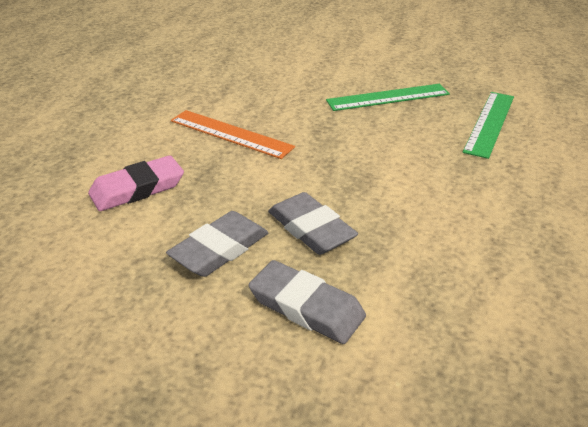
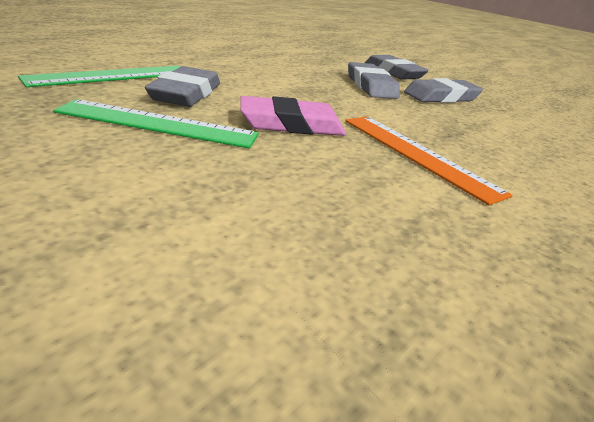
camera: 160 degrees left, 5 degrees down
pink eraser [88,155,184,211] -> pink eraser moved to [240,96,346,136]
none -> grey eraser [145,66,220,107]

